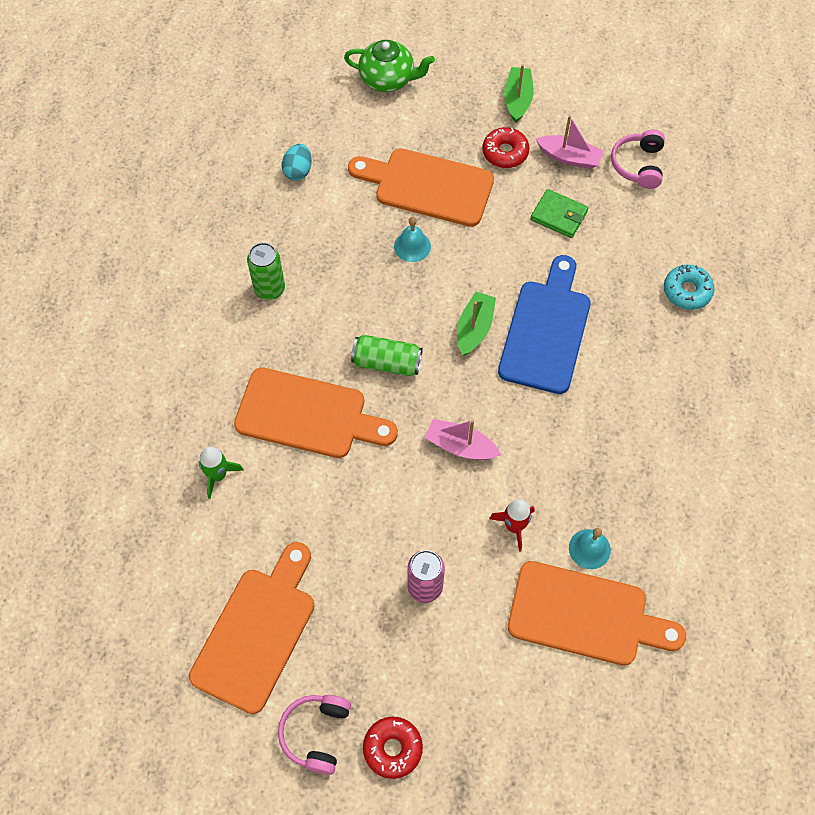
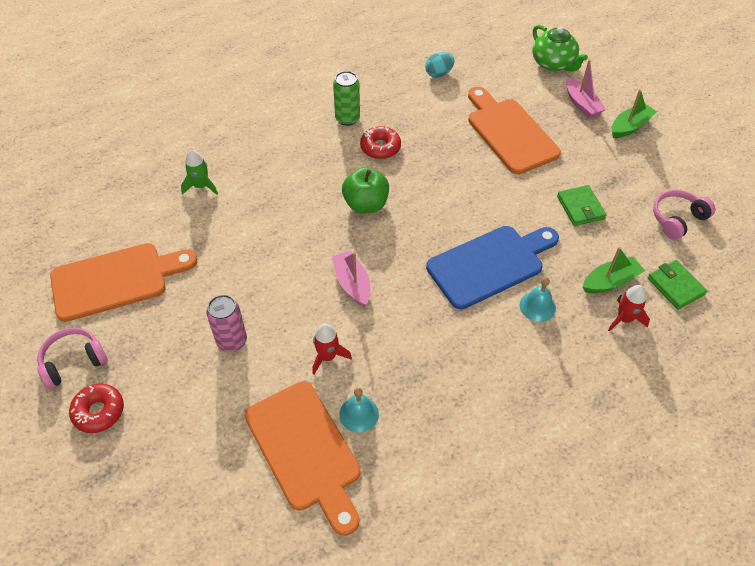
camera: 45 degrees right, 10 degrees down
orange cutting board [234,368,398,458] -> none
green can [351,334,423,376] -> green apple [342,167,389,214]
turquoise bell [394,216,431,262] -> turquoise bell moved to [520,277,556,322]
green boat [457,292,496,356] -> green boat moved to [583,247,645,293]
red donut [483,127,529,168] -> red donut moved to [360,126,401,159]
pink boat [536,115,604,169] -> pink boat moved to [566,59,606,118]
turquoise donut [664,265,715,310] -> red rocket [608,285,650,332]
none -> green wallet [647,260,707,310]

